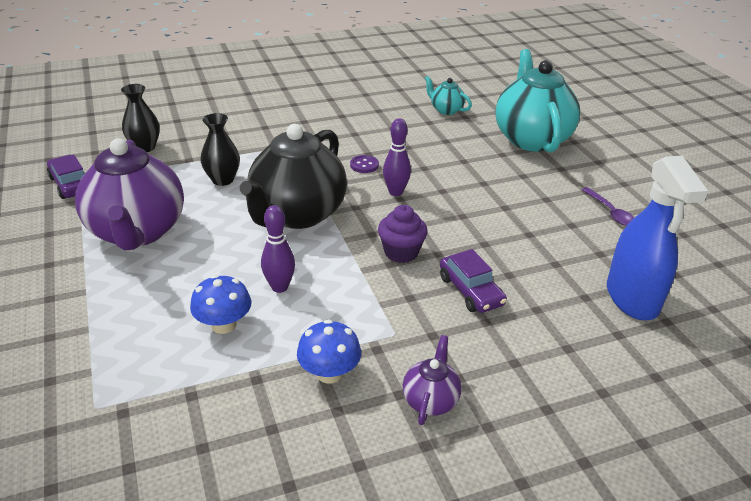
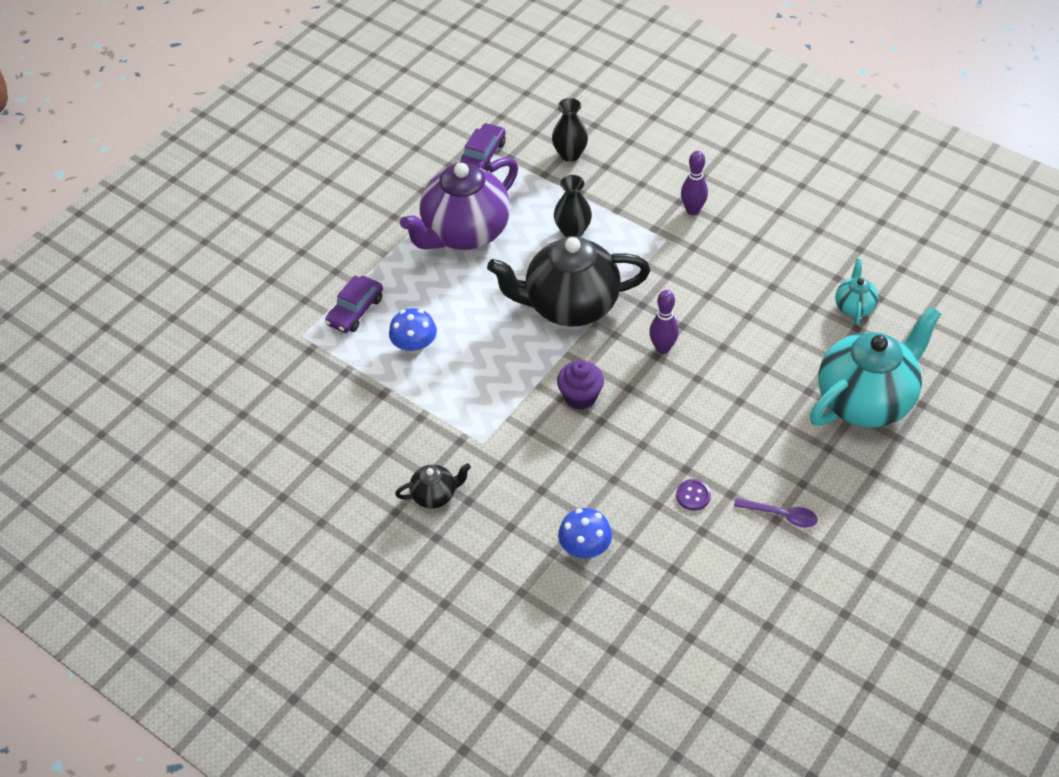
camera: 60 degrees right, 15 degrees up
purple bowling pin [261,205,295,293] -> purple bowling pin moved to [681,151,708,215]
blue mushroom [297,319,361,383] -> blue mushroom moved to [558,508,612,558]
purple button [350,155,379,173] -> purple button moved to [676,479,711,511]
purple teapot [402,335,462,425] -> black teapot [395,463,471,509]
purple car [440,249,507,313] -> purple car moved to [325,276,383,333]
purple spoon [582,187,634,226] -> purple spoon turned 105 degrees counterclockwise [734,498,818,527]
blue spray bottle [607,156,708,320] -> none

